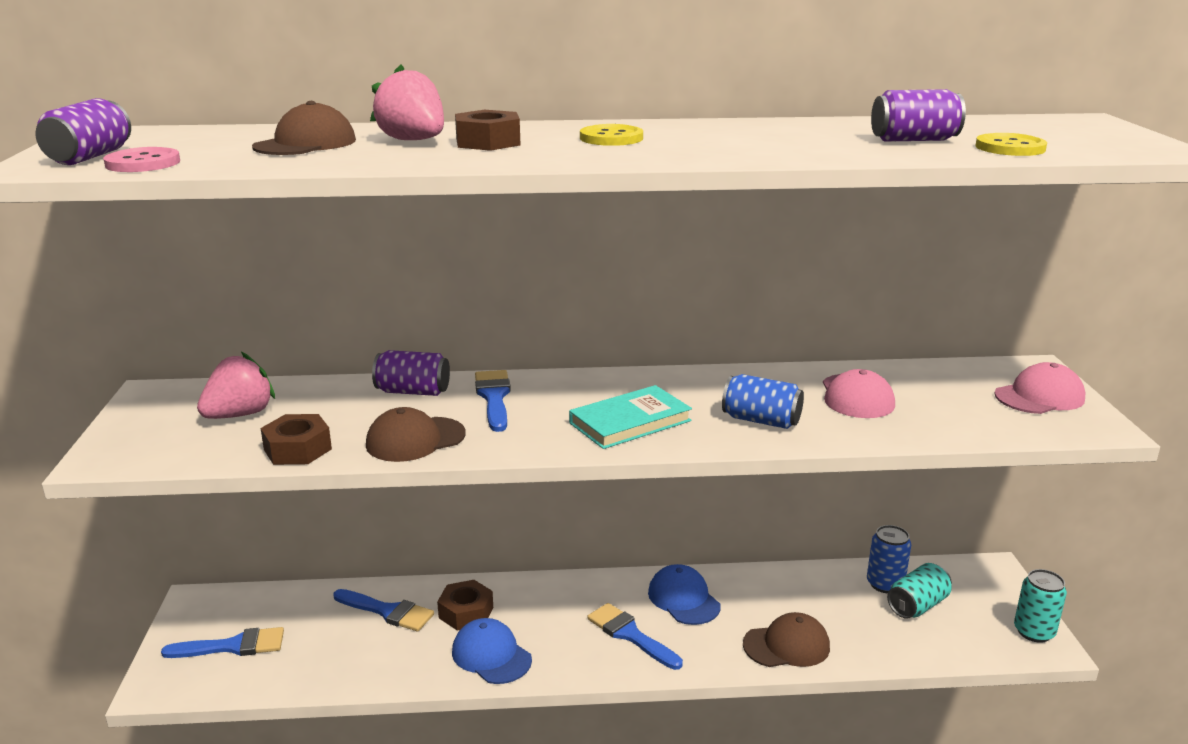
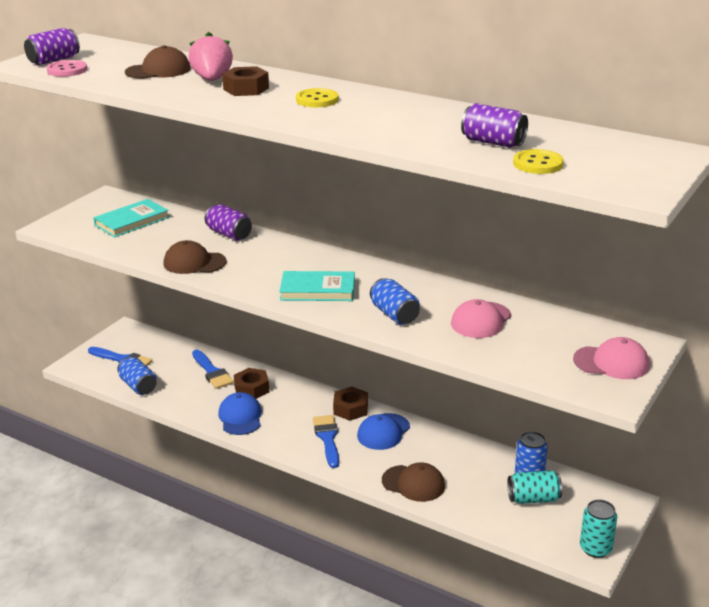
camera: 35 degrees right, 5 degrees up
pink strawberry [197,352,275,419] -> turquoise book [93,199,169,238]
brown nut [260,414,332,465] -> brown nut moved to [333,387,368,421]
blue brush [475,370,511,432] -> none
blue cap [648,564,720,625] -> blue cap turned 150 degrees counterclockwise [357,413,410,450]
none -> blue can [117,357,157,395]

